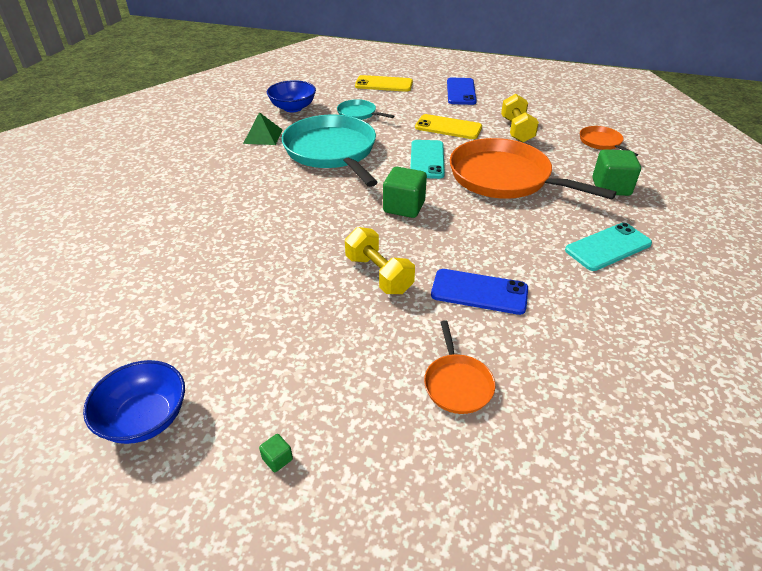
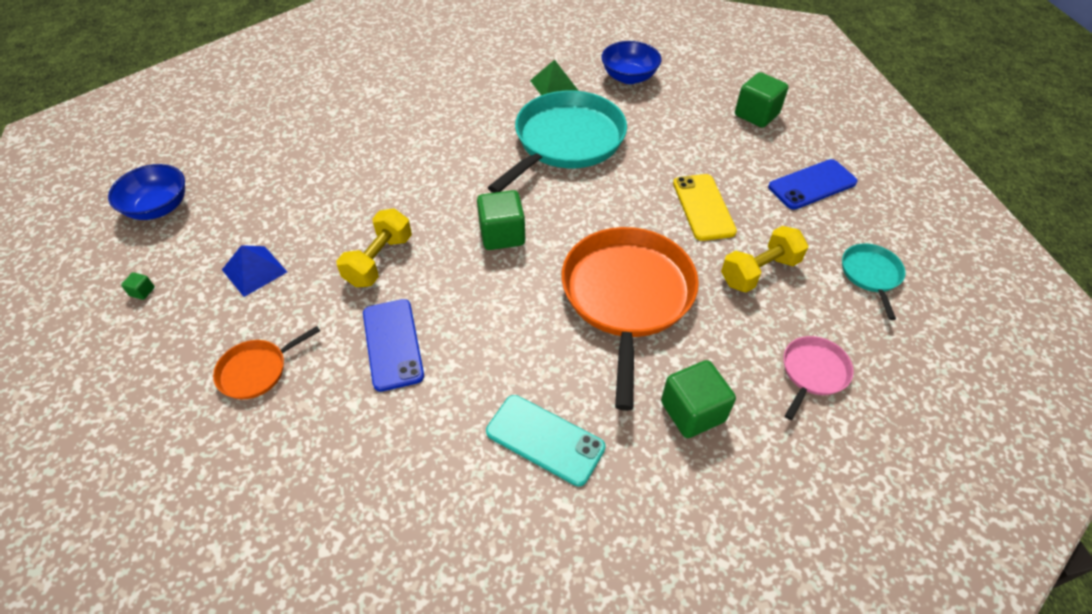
camera: 60 degrees right, 10 degrees up
turquoise pan [337,99,394,120] -> turquoise pan moved to [842,243,906,320]
yellow phone [355,75,413,92] -> green cube [735,72,789,128]
turquoise phone [410,140,445,179] -> none
orange pan [580,126,638,157] -> pink pan [784,336,854,420]
none -> blue pyramid [222,245,287,297]

